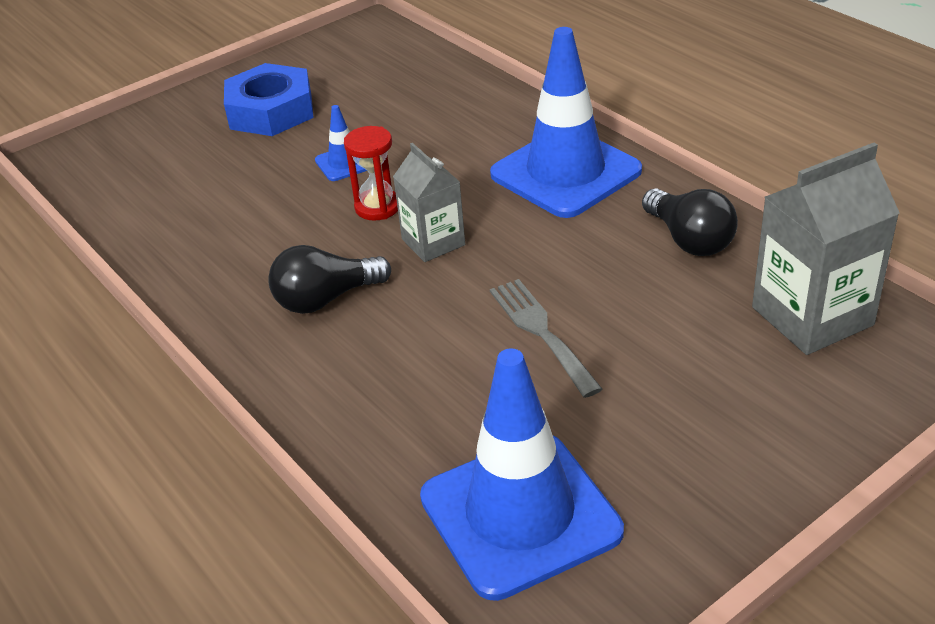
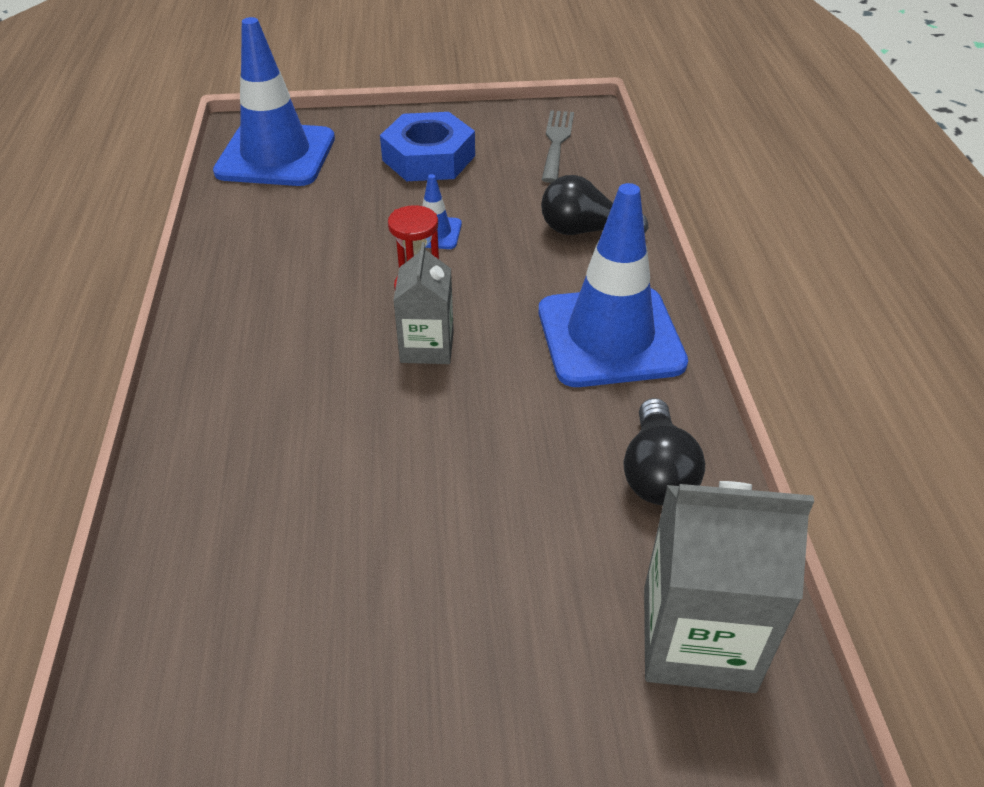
camera: 30 degrees right, 5 degrees up
black light bulb [268,245,391,314] -> black light bulb moved to [541,175,649,235]
blue traffic cone [420,348,624,601] -> blue traffic cone moved to [213,17,335,186]
grey fork [490,279,602,398] -> grey fork moved to [542,110,574,183]

